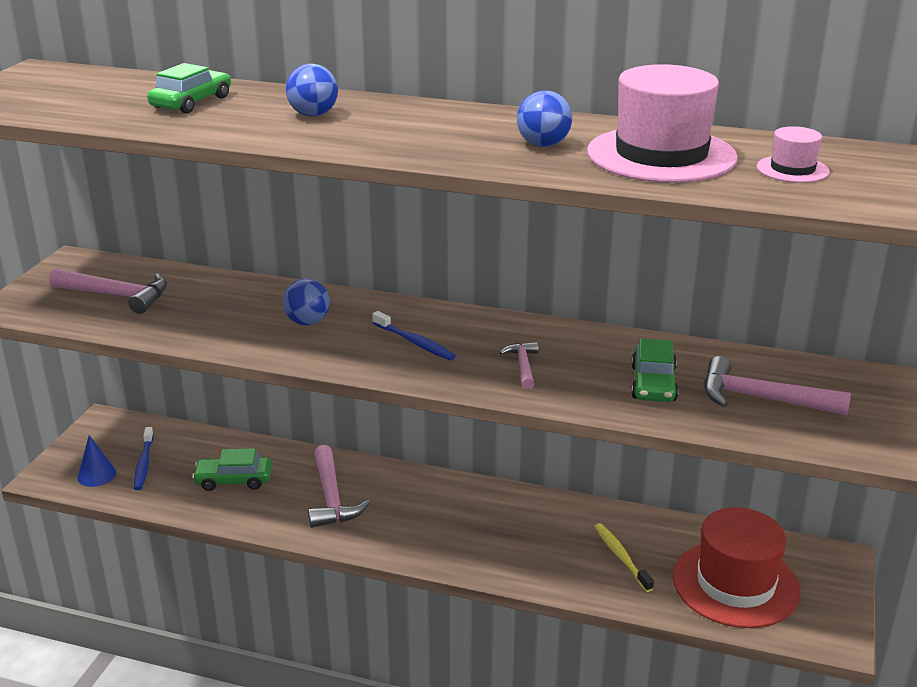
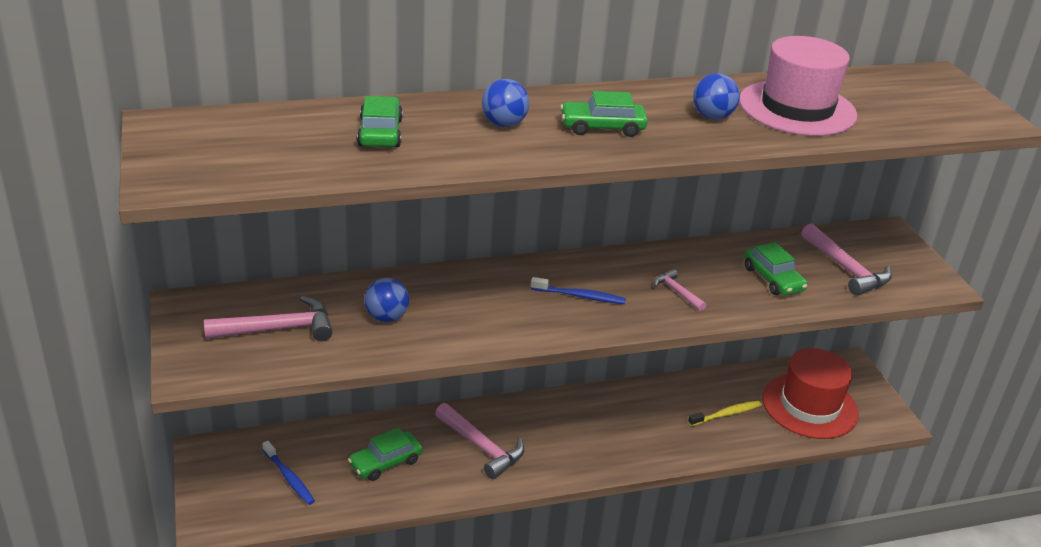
camera: 35 degrees left, 5 degrees up
blue cone [78,435,116,487] -> none
blue ball [282,279,330,325] -> blue ball moved to [365,278,409,322]
yellow toothbrush [594,523,654,592] -> yellow toothbrush turned 120 degrees clockwise [688,401,761,426]
pink hammer [704,356,851,415] -> pink hammer turned 105 degrees counterclockwise [801,223,892,296]
pink hat [757,126,830,183] -> none
none -> green car [560,91,648,137]

